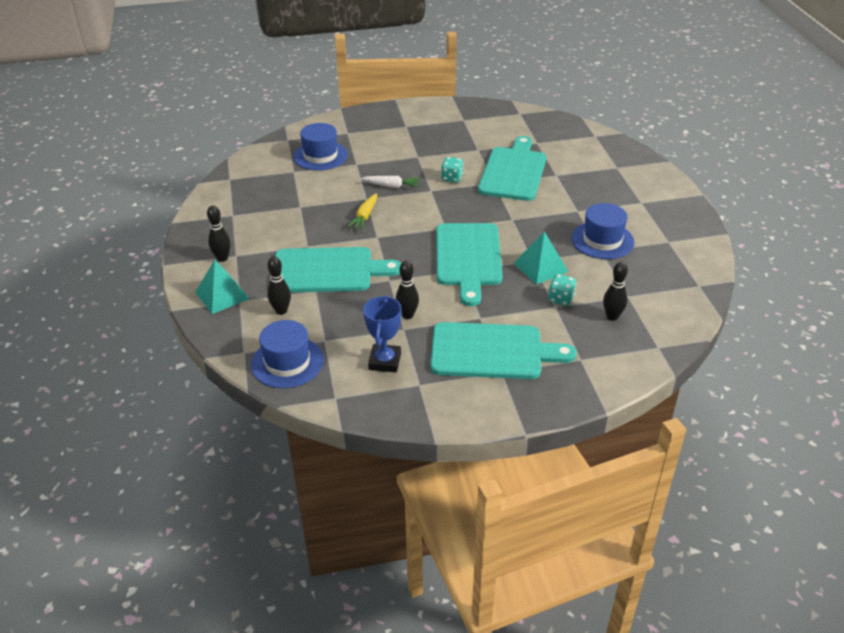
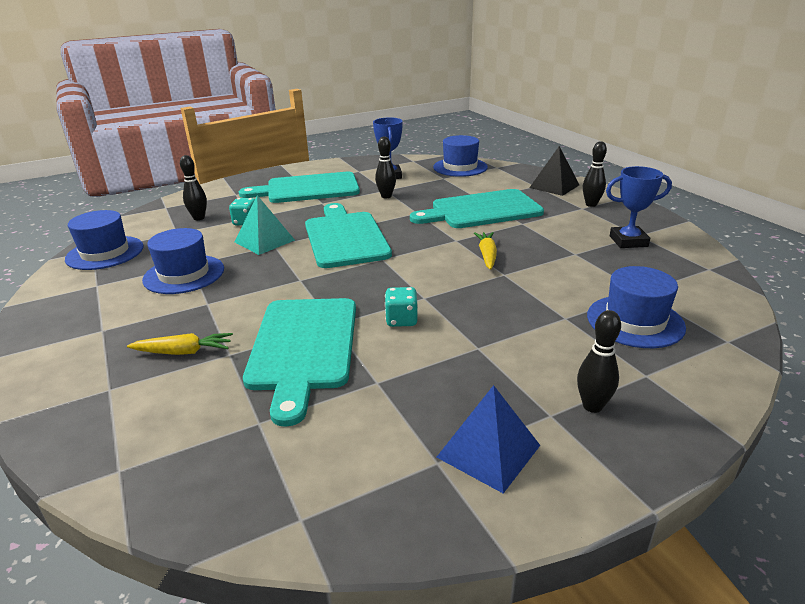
camera: 165 degrees right, 10 degrees down
turquoise pyramid [195,260,249,314] -> black pyramid [529,146,579,196]
black bowling pin [267,257,291,315] -> black bowling pin moved to [577,310,621,413]
white carrot [361,176,421,188] -> none
none -> blue hat [65,210,144,270]
none -> yellow carrot [127,333,233,355]
none -> blue pyramid [437,385,540,494]
none -> blue trophy [606,166,672,248]

